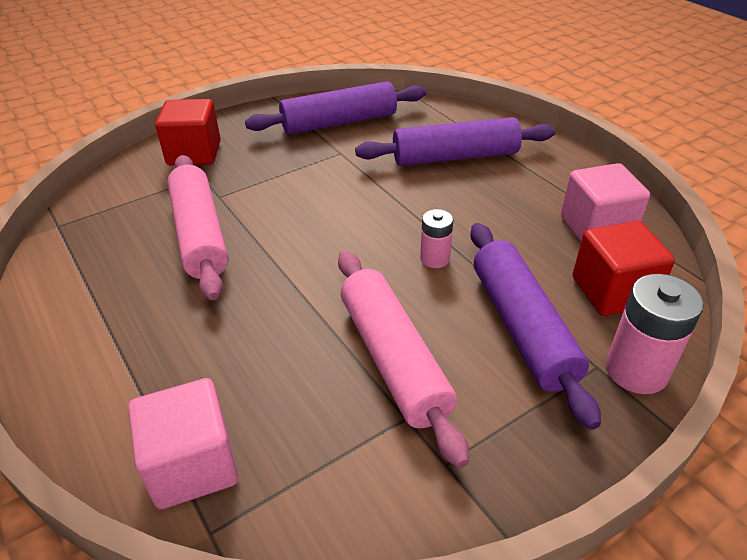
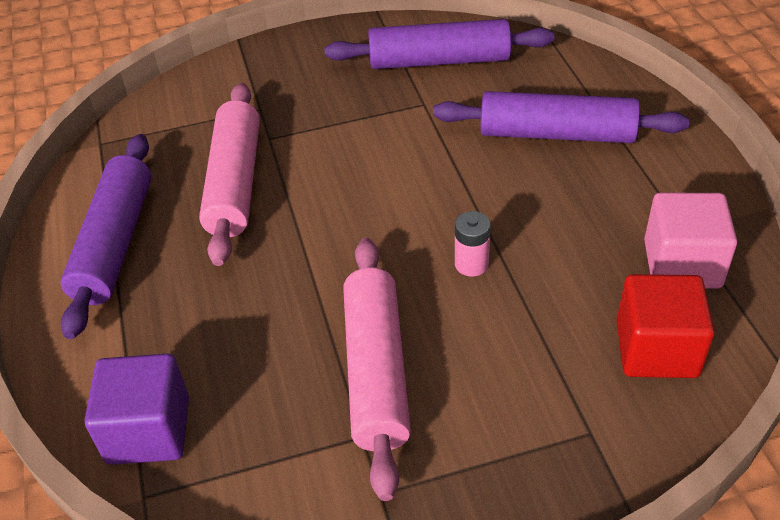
camera: 20 degrees right, 5 degrees up
pink cube [128,378,239,509] -> purple cube [85,353,189,465]
red cube [155,99,221,165] -> none
purple rolling pin [470,223,601,430] -> purple rolling pin moved to [61,134,152,339]
pink battery [606,274,704,394] -> none

